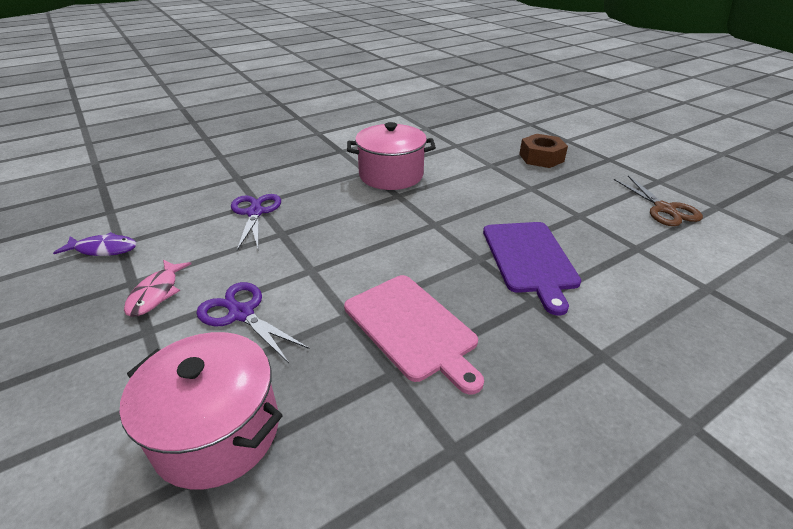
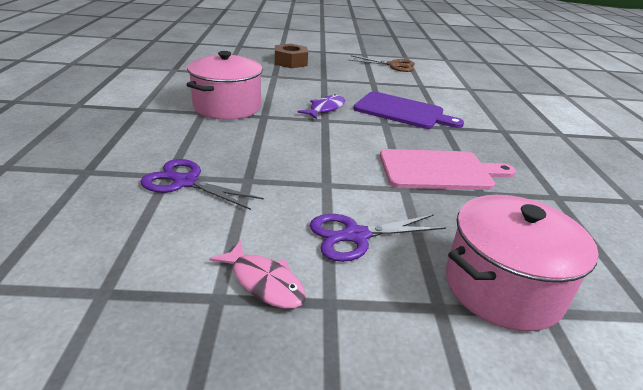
camera: 60 degrees left, 5 degrees down
purple fish [53,232,137,256] -> purple fish moved to [298,94,345,119]

